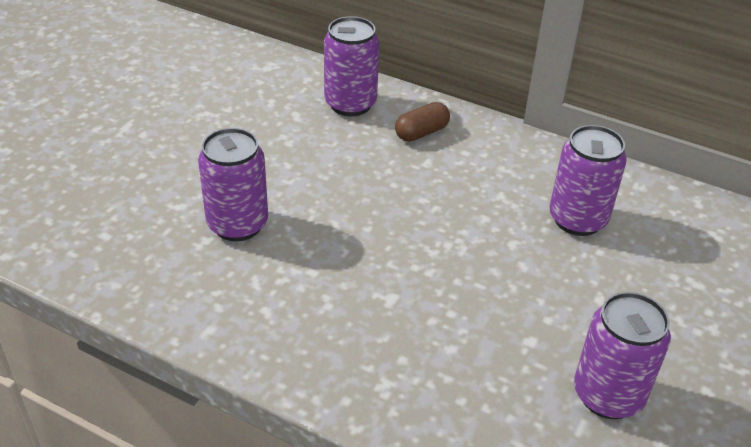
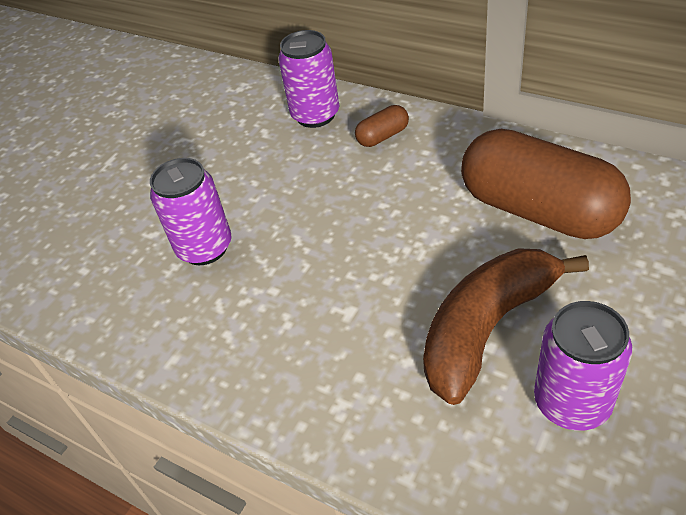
camera: 10 degrees right, 5 degrees up
purple can [549,125,627,236] -> brown capsule [461,129,631,239]
none -> brown banana [423,248,589,405]

